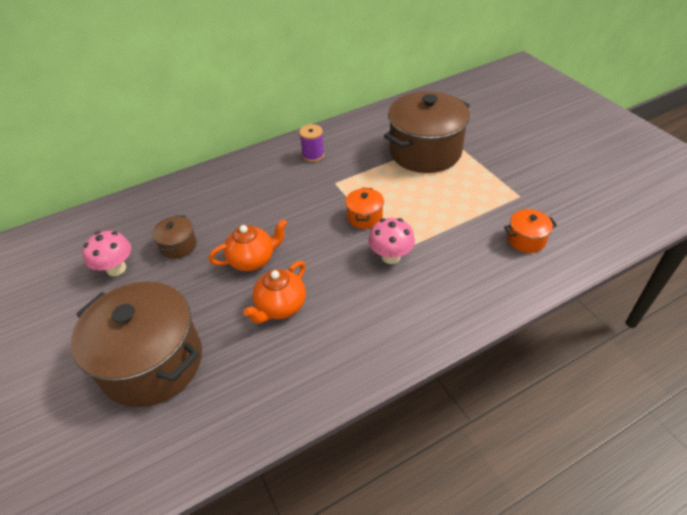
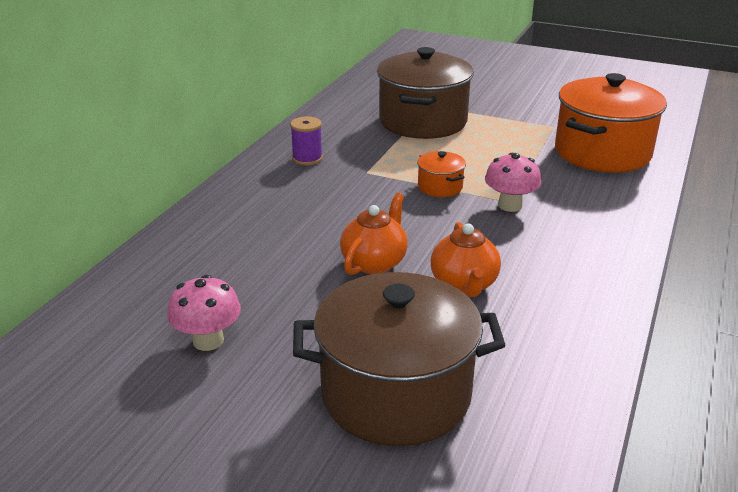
camera: 40 degrees left, 15 degrees down
brown pot [152,215,197,259] -> none
orange pot [504,209,557,253] -> orange pot [555,73,667,173], size x2.28

